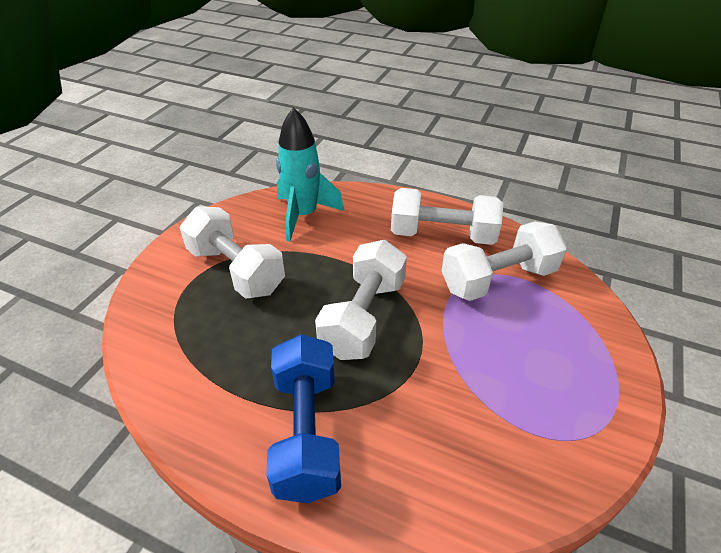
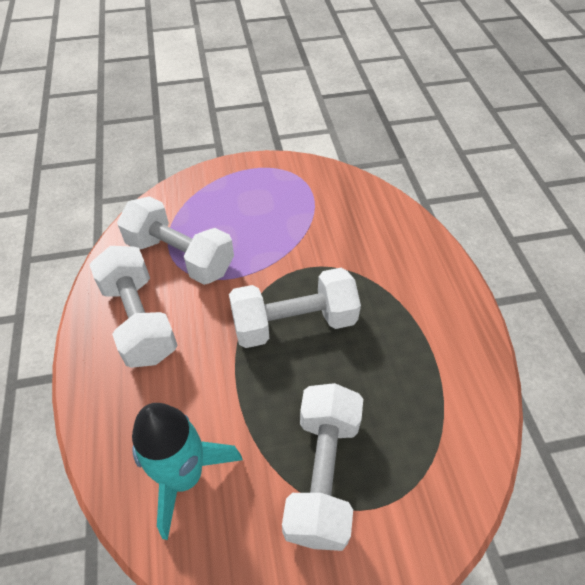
camera: 125 degrees left, 10 degrees up
blue dumbbell [266,334,341,503] -> none

